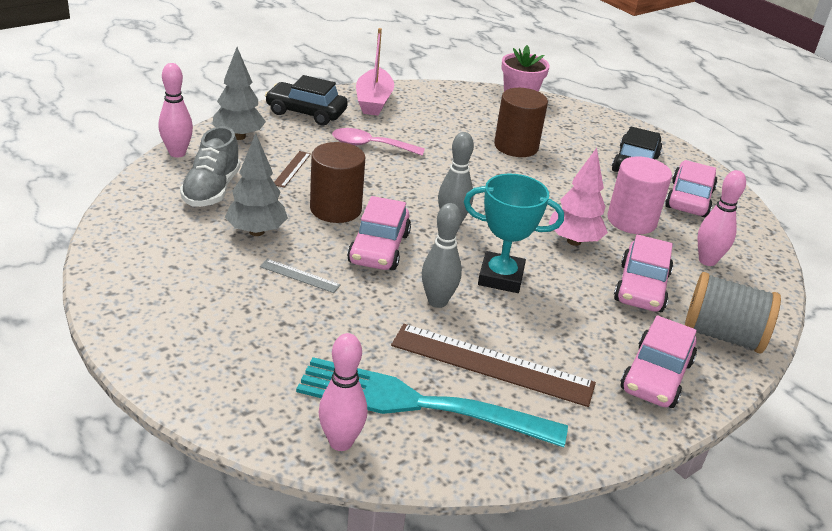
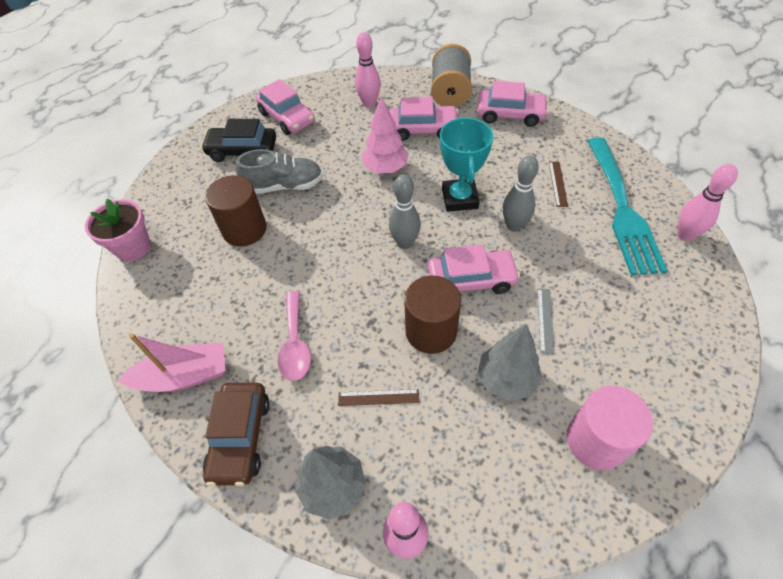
camera: 100 degrees left, 20 degrees up
grey shoe [180,126,241,207] -> grey shoe moved to [235,149,323,194]
black car [265,75,348,125] -> brown car [203,383,270,486]
brown ruler [391,324,596,407] -> brown ruler [549,162,568,207], size x0.45
pink cylinder [607,156,672,234] -> pink cylinder moved to [567,386,653,470]
pink car [665,160,717,217] -> pink car turned 135 degrees counterclockwise [256,79,315,135]

